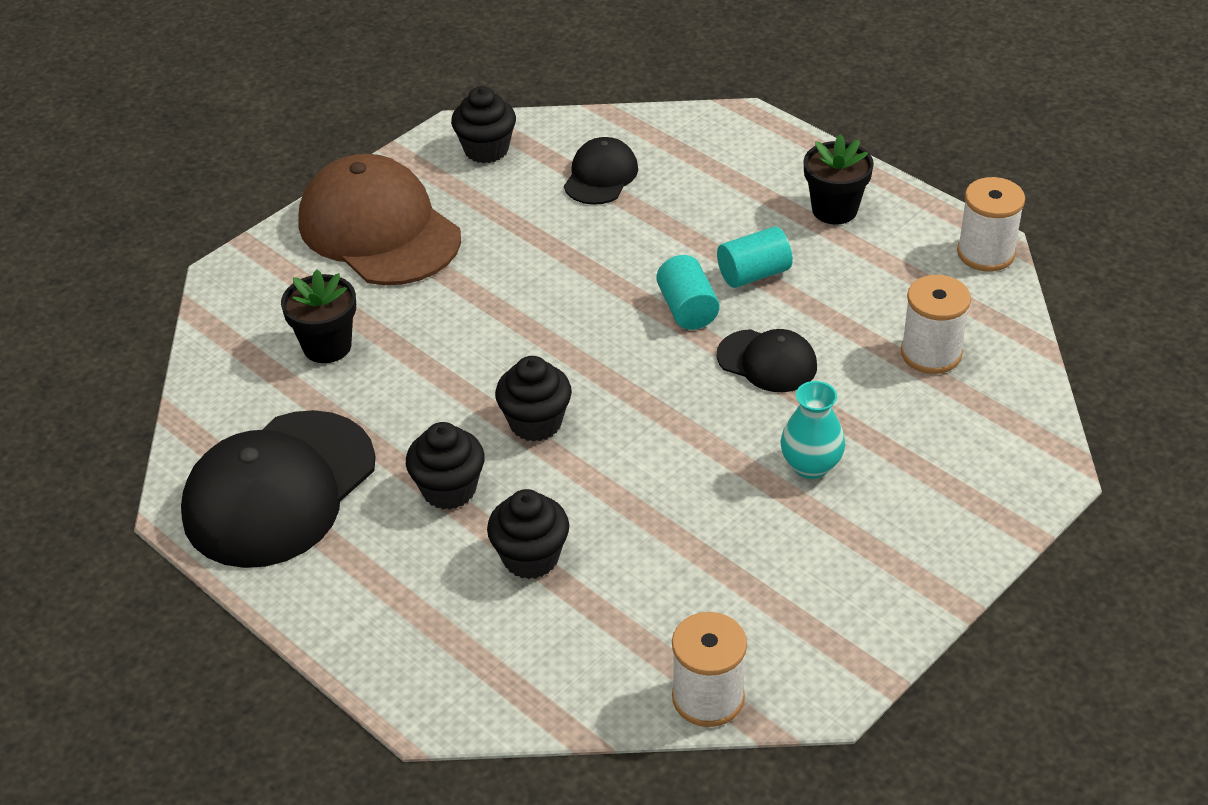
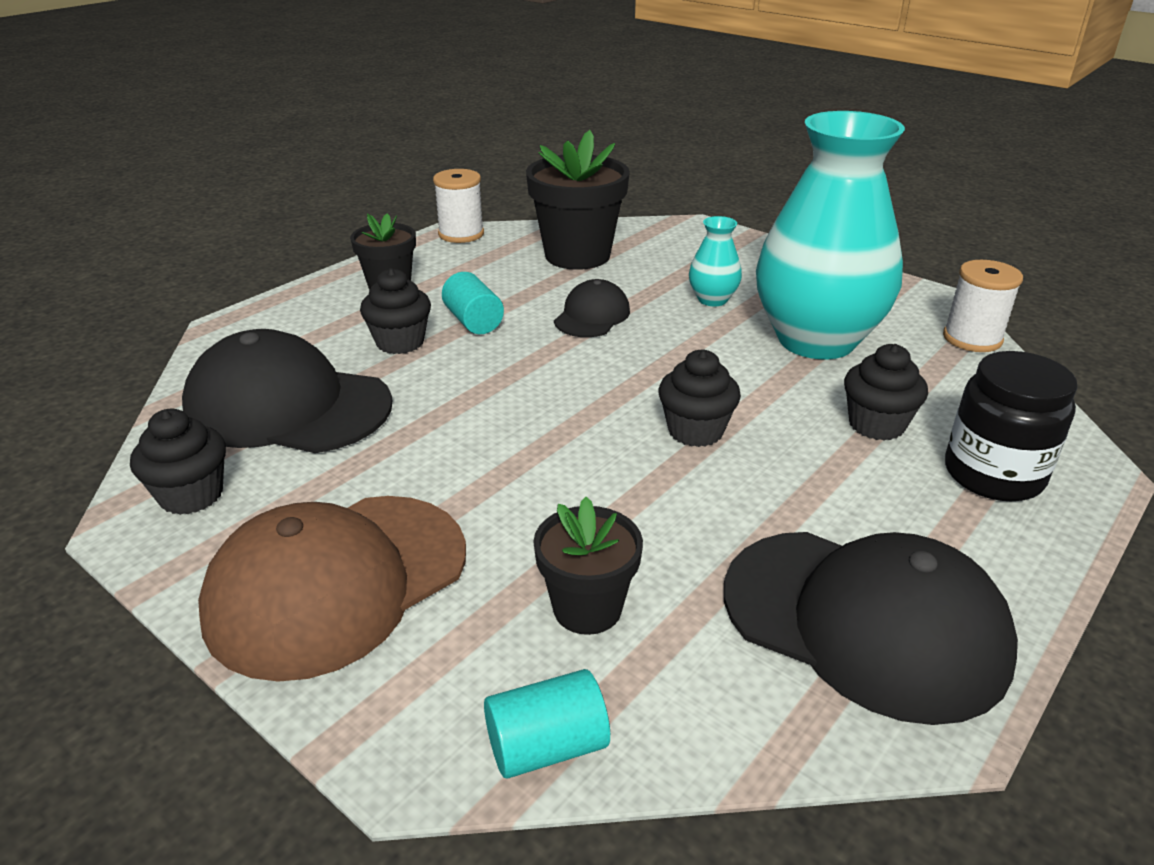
camera: 95 degrees left, 10 degrees down
black cupcake [406,422,485,510] -> black cupcake moved to [360,268,431,354]
black cap [564,137,638,205] -> black cap [182,329,392,453], size x1.95
turquoise cylinder [657,255,720,330] -> turquoise cylinder moved to [484,669,610,779]
white spool [901,275,971,374] -> black flower pot [526,130,630,270]
none -> turquoise vase [756,111,905,359]
none -> black jar [945,351,1077,501]

